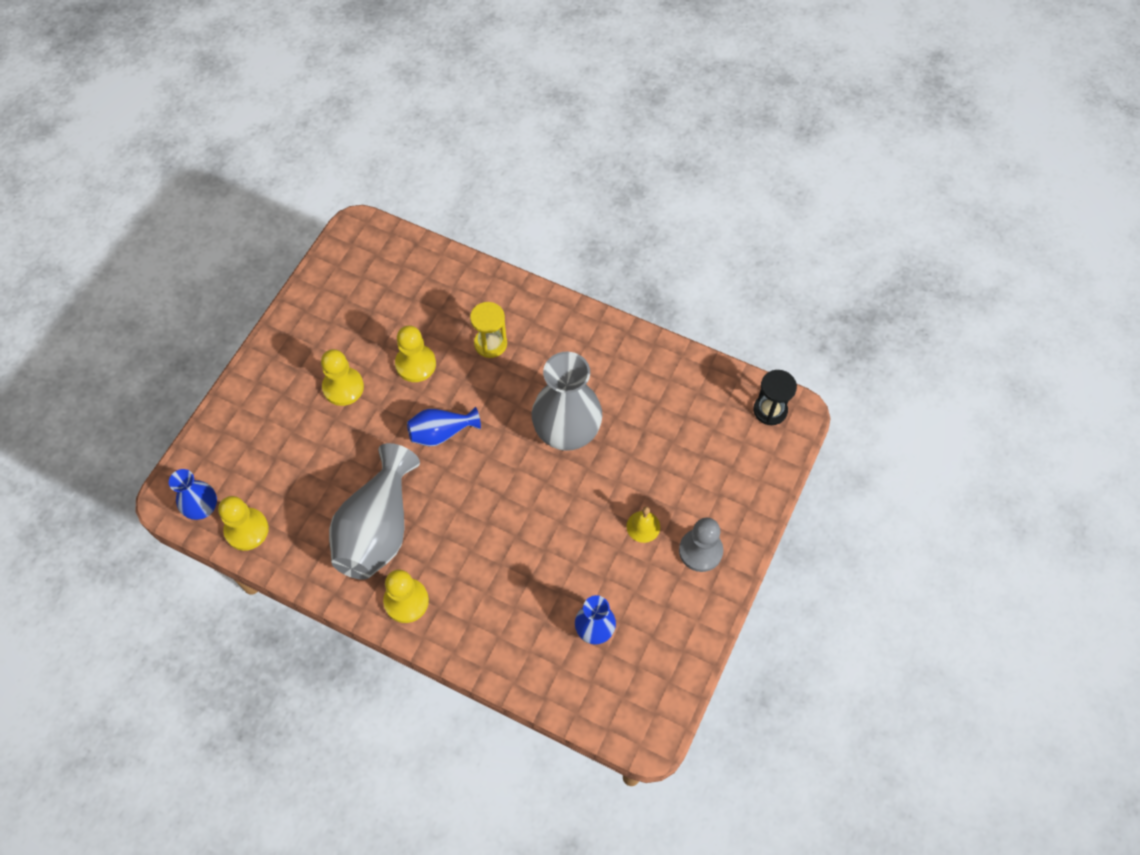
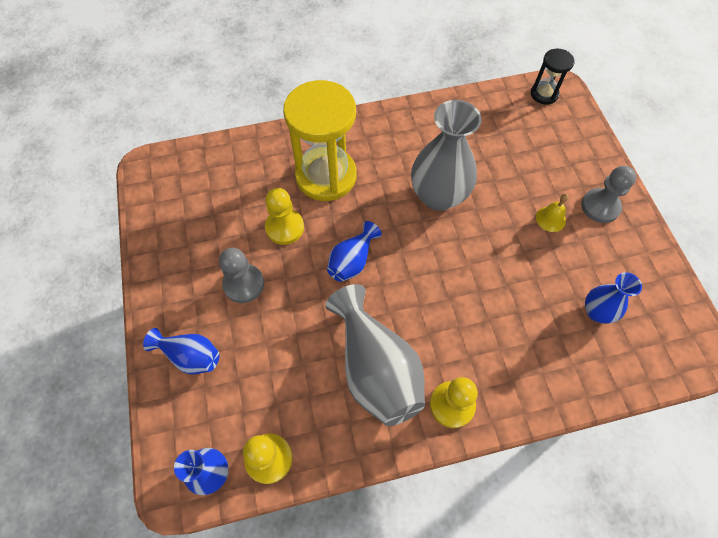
camera: 40 degrees left, 0 degrees up
yellow pawn [321,349,364,406] -> grey pawn [219,248,264,303]
yellow hourglass [470,302,507,358] -> yellow hourglass [283,80,357,201], size x2.02
none -> blue vase [143,328,220,375]

